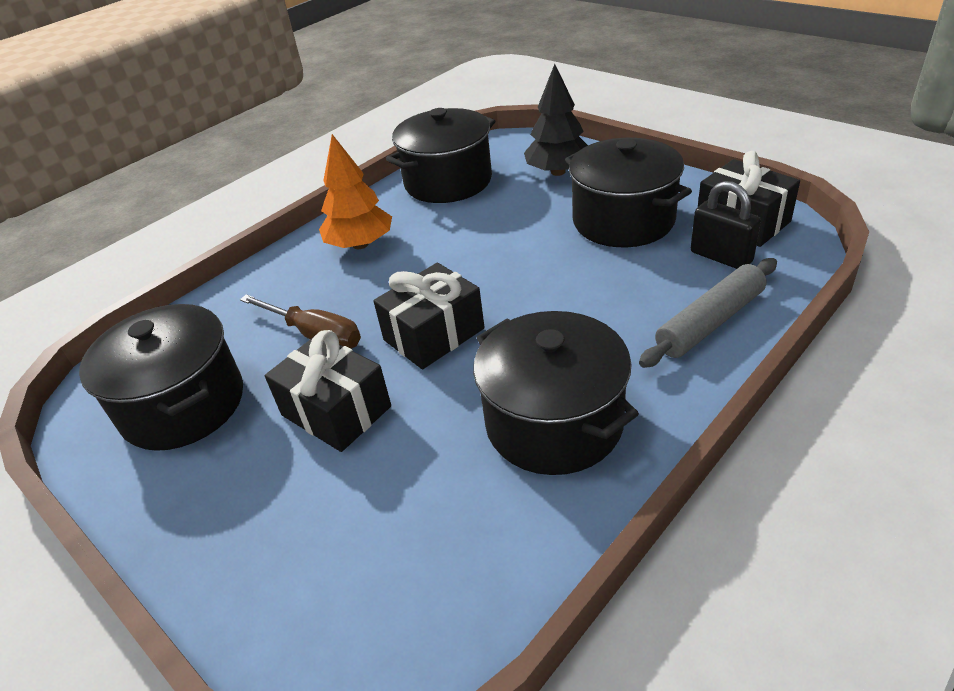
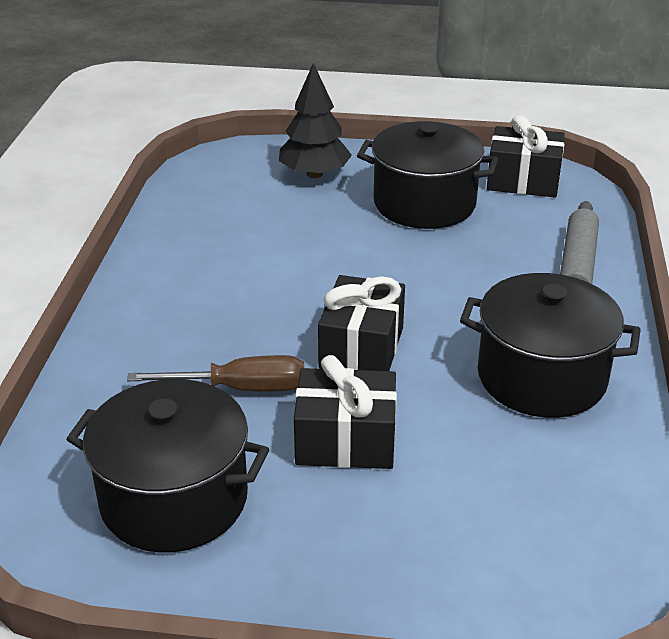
camera: 40 degrees left, 5 degrees down
orange tree [319,134,392,249] -> none
black pot [386,108,495,203] -> none
black padlock [691,181,761,269] -> none

